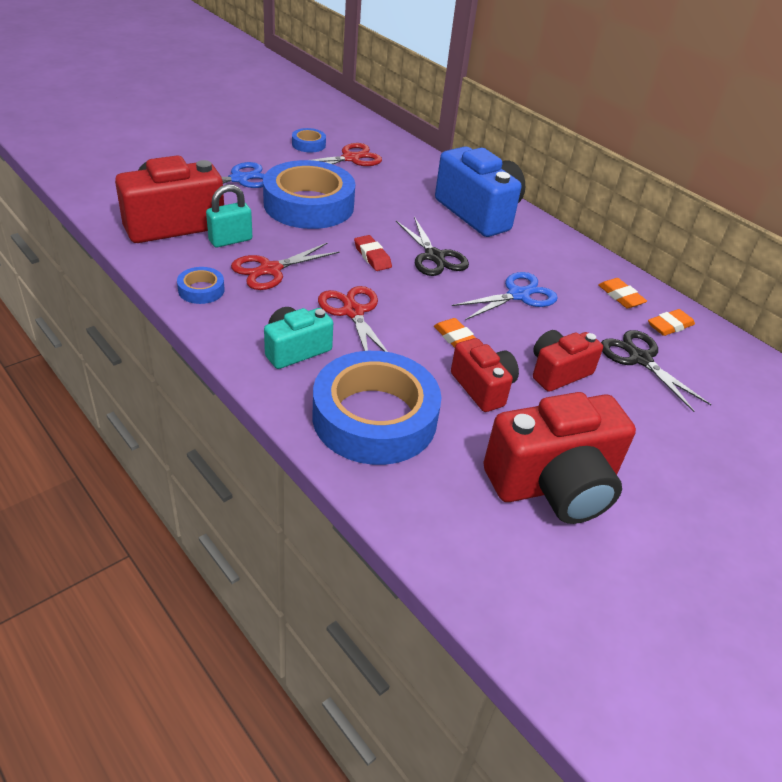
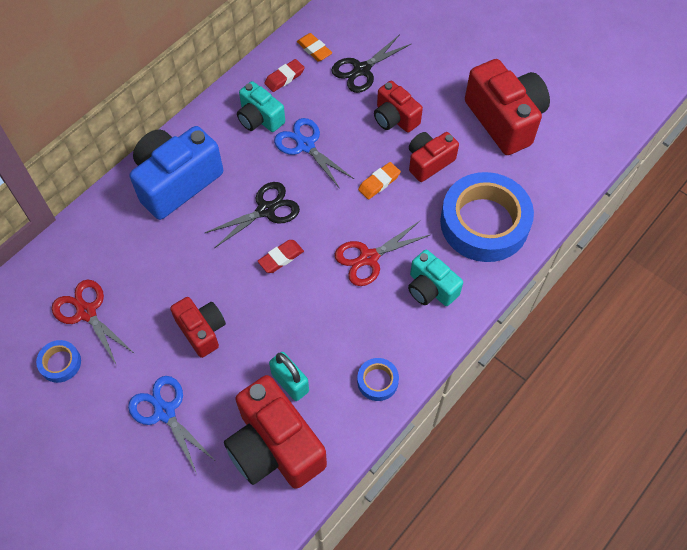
camera: 95 degrees left, 20 degrees up
red scissors [231,242,340,290] -> none
blue tape [263,160,355,229] -> red camera [170,297,226,358]
orange eraser [598,278,647,308] -> red eraser [264,59,305,92]
none -> turquoise camera [237,81,285,132]

